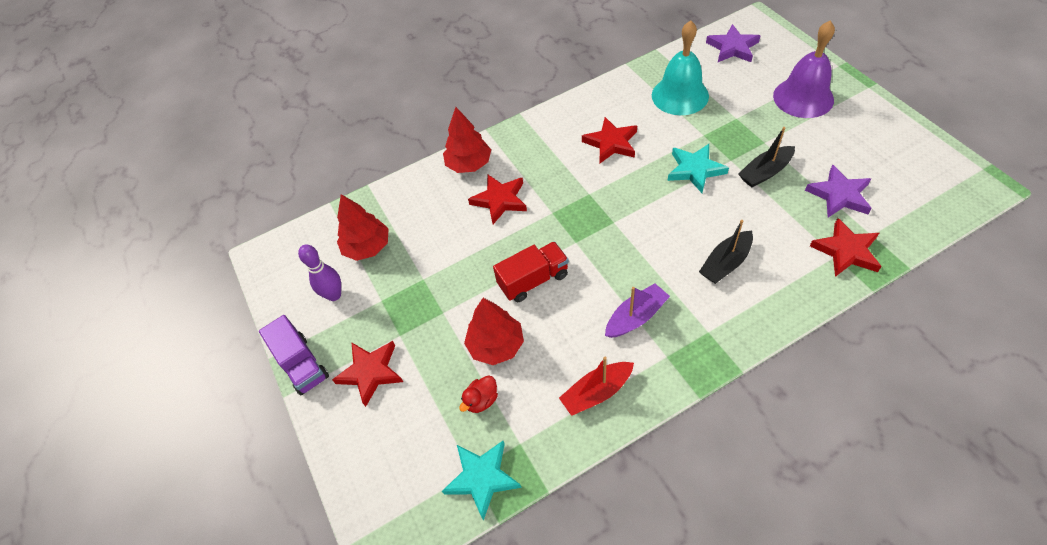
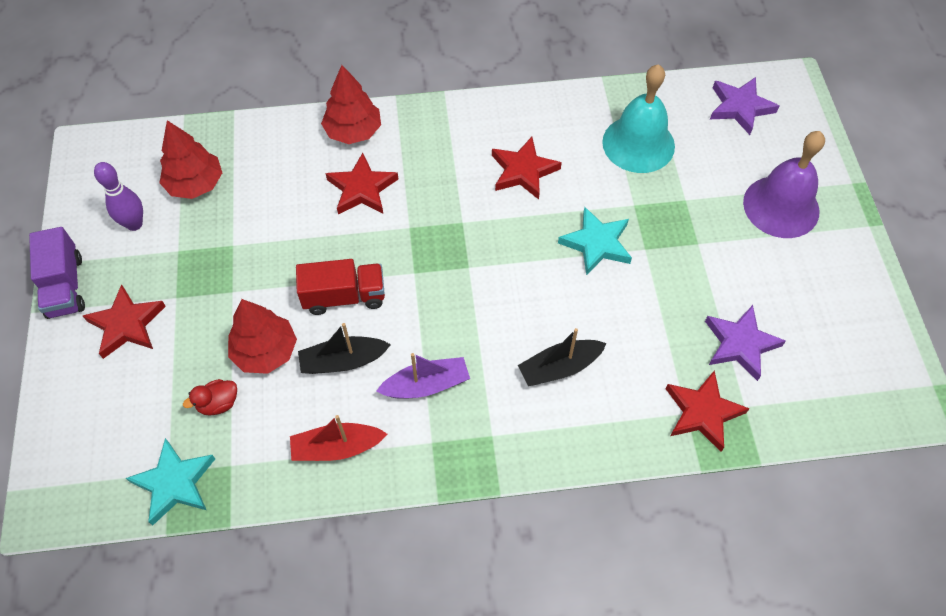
camera: 15 degrees right, 5 degrees up
black boat [738,127,795,187] -> black boat moved to [298,323,391,374]

